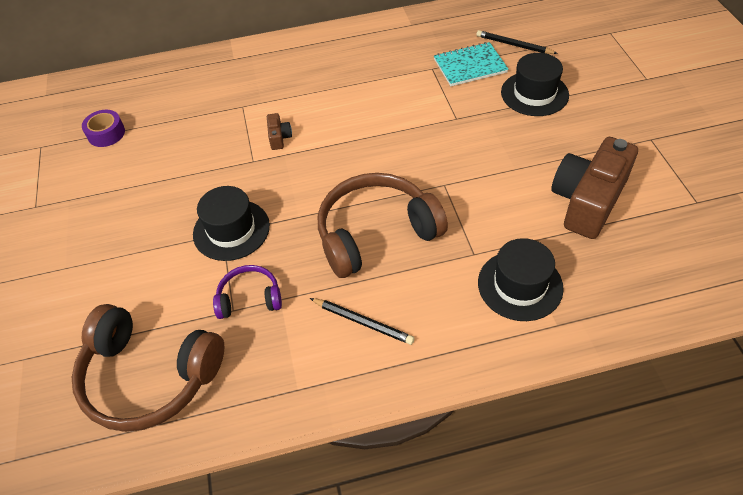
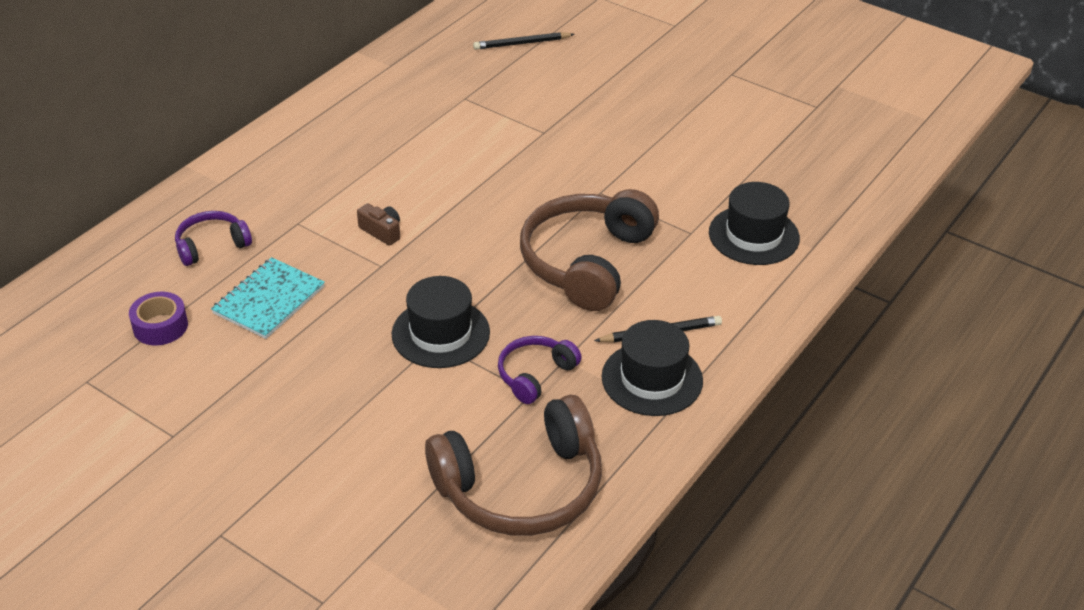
camera: 45 degrees left, 10 degrees down
turquoise notebook [434,42,508,86] -> turquoise notebook moved to [211,257,325,339]
black hat [501,53,569,116] -> black hat moved to [602,320,703,416]
brown camera [551,137,638,239] -> none
none -> purple headphones [175,211,252,266]

